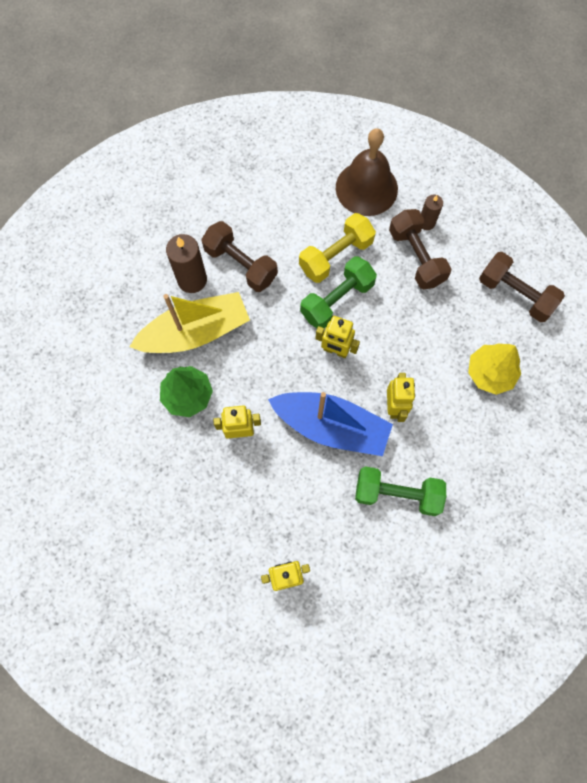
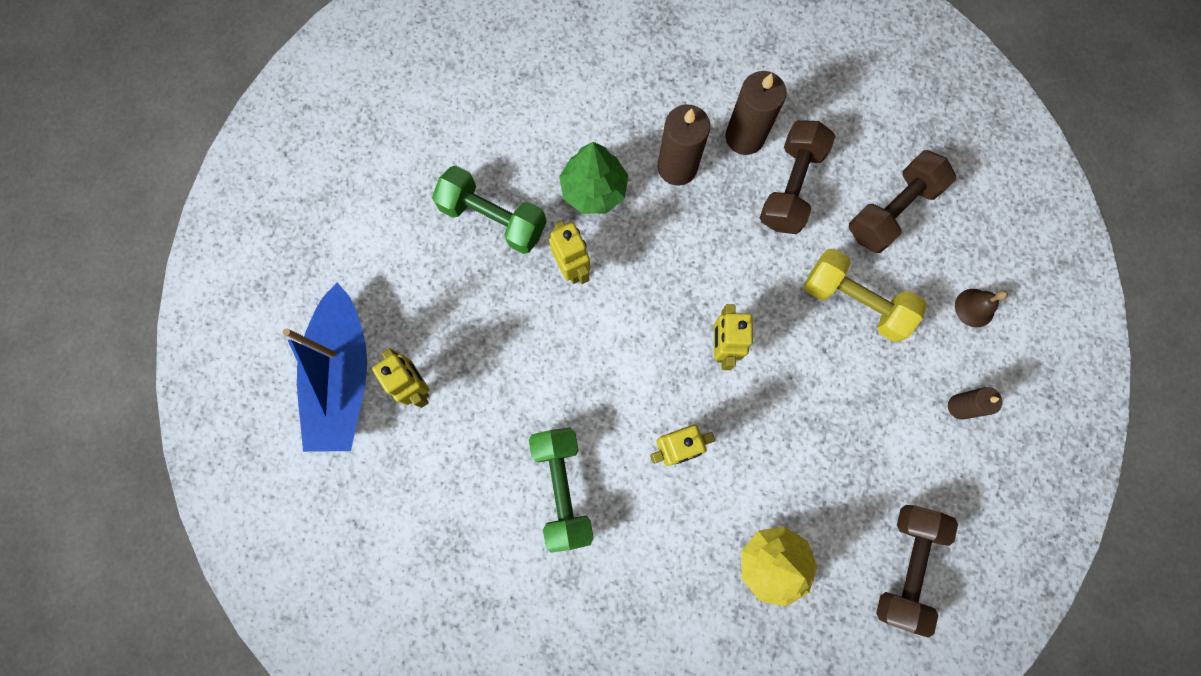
camera: 70 degrees right, 5 degrees up
yellow boat [129,292,250,353] -> brown candle [658,105,710,186]
blue boat [268,392,393,456] -> blue boat moved to [283,283,367,452]
green dumbbell [300,256,377,328] -> green dumbbell moved to [432,166,546,254]
brown bell [336,128,398,216] -> brown bell [955,289,1008,327], size x0.44
brown dumbbell [389,209,451,289] -> brown dumbbell moved to [849,150,956,253]

